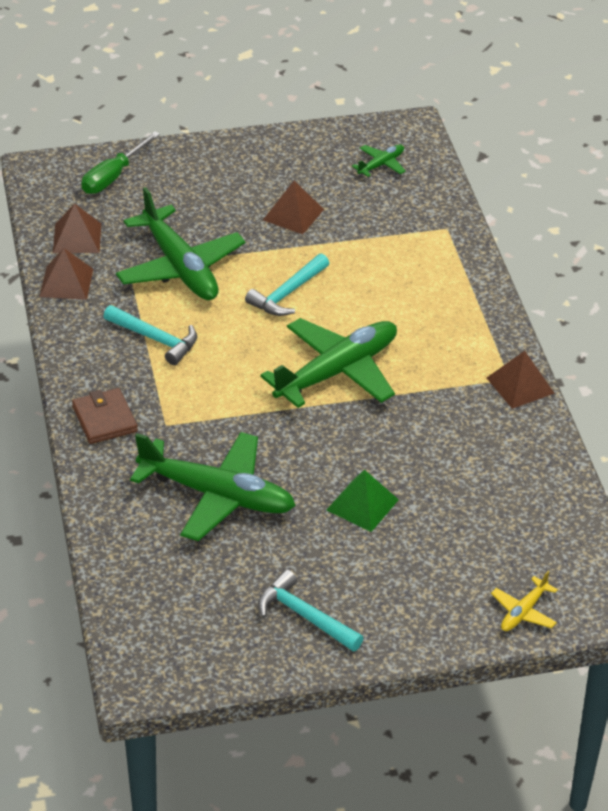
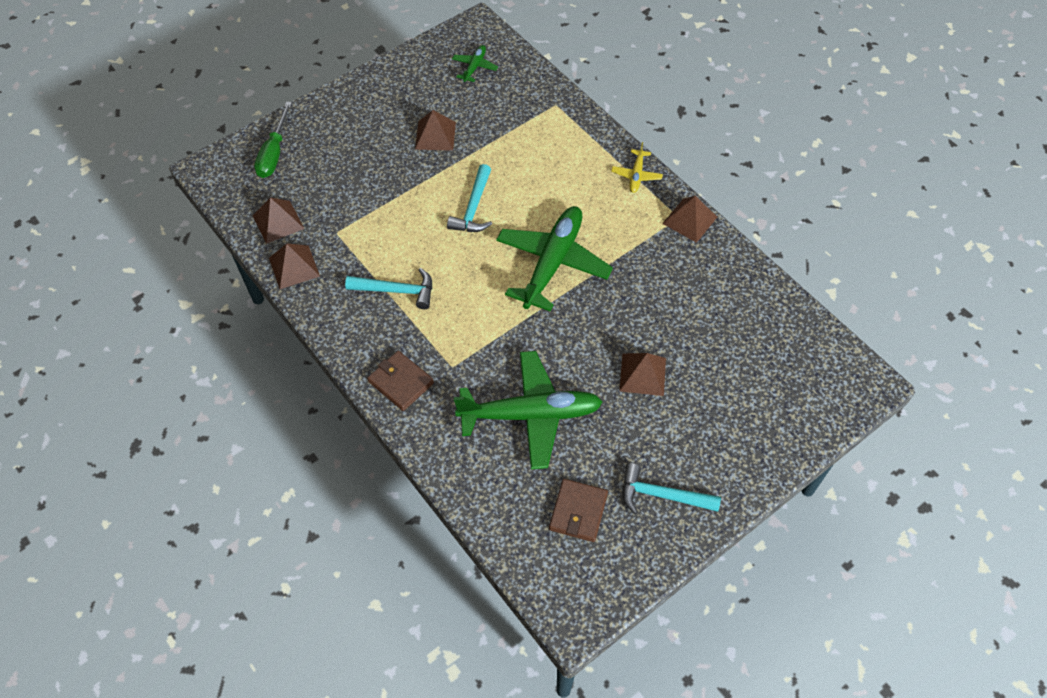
camera: 25 degrees left, 15 degrees up
green plane [116,187,245,300] -> none
green pyramid [327,470,399,532] -> brown pyramid [619,353,666,396]
yellow plane [491,571,558,631] -> yellow plane moved to [611,142,663,193]
none -> brown wallet [549,479,608,542]

